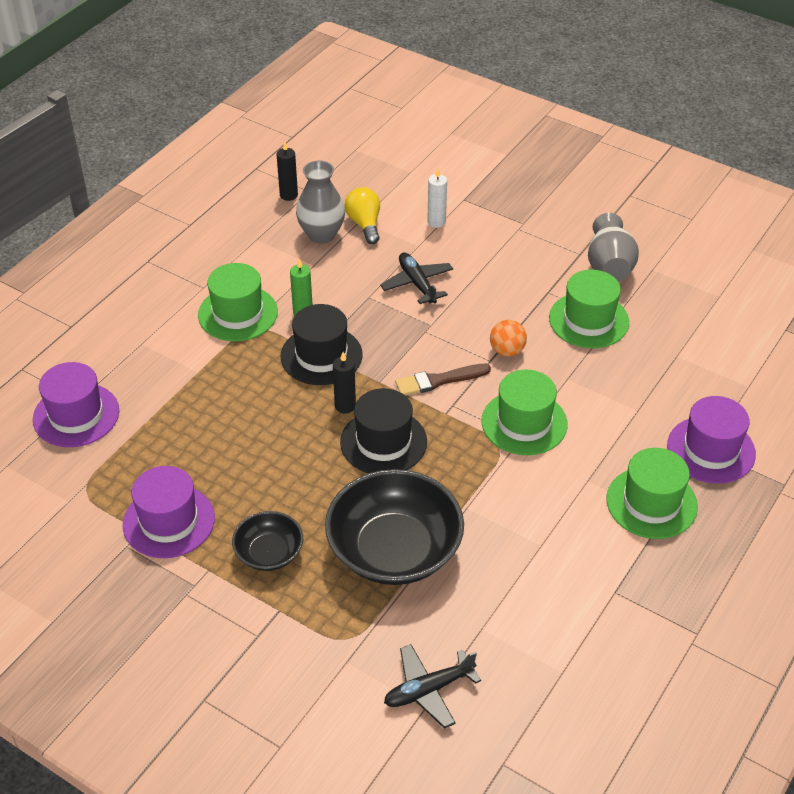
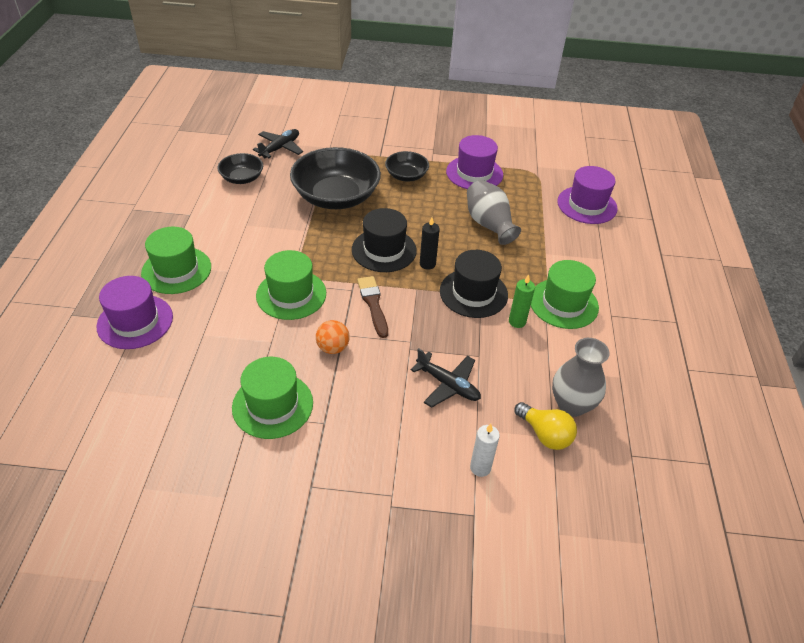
camera: 150 degrees right, 0 degrees up
black candle [277,142,298,201] -> none
brown brush [395,364,491,396] -> brown brush turned 60 degrees counterclockwise [357,276,388,338]
grey vase [588,213,639,282] -> grey vase moved to [467,180,521,245]
none -> black bowl [217,153,263,184]

